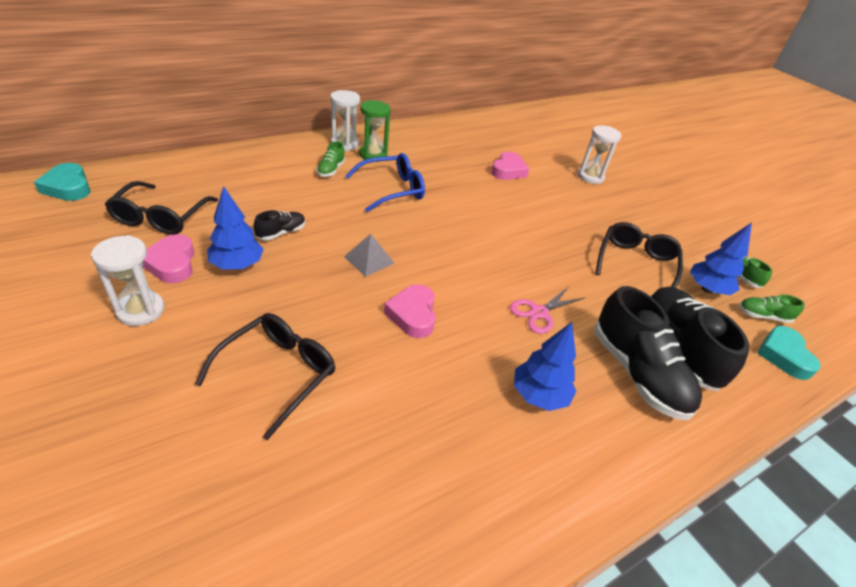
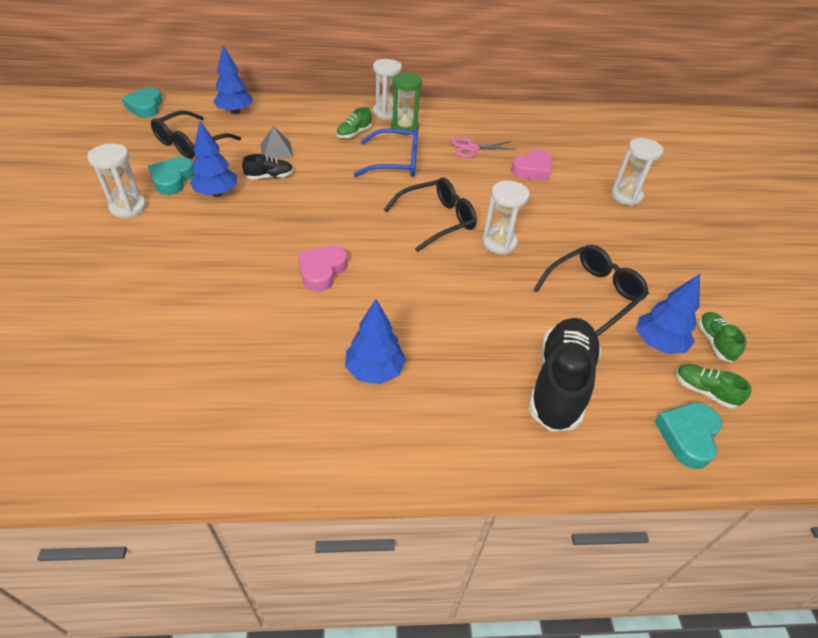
camera: 30 degrees right, 5 degrees up
pink heart [143,234,195,283] -> turquoise heart [148,157,195,195]
black glasses [195,313,336,440] -> black glasses moved to [384,178,477,252]
grey pyramid [344,234,395,277] -> grey pyramid moved to [260,126,293,159]
pink scissors [510,287,584,334] -> pink scissors moved to [451,137,516,158]
black shoe [595,286,702,420] -> none
none -> blue tree [213,45,253,114]
none -> white hourglass [482,181,530,255]

